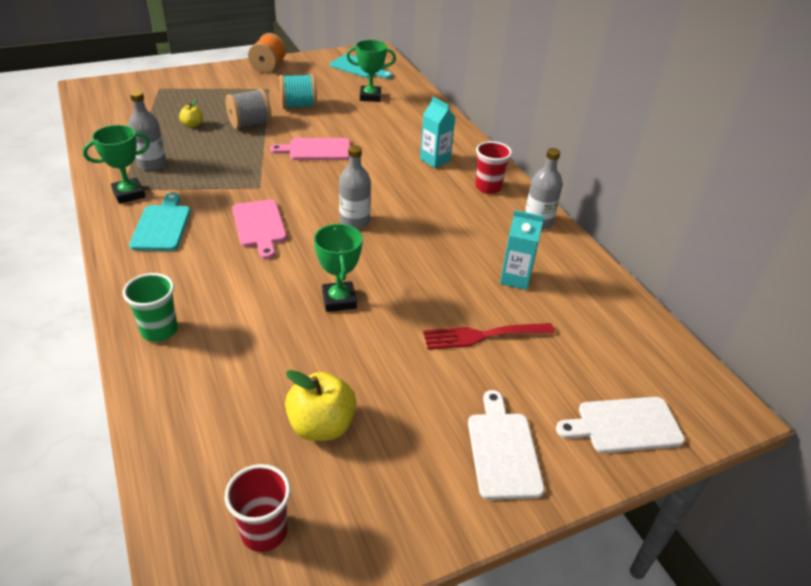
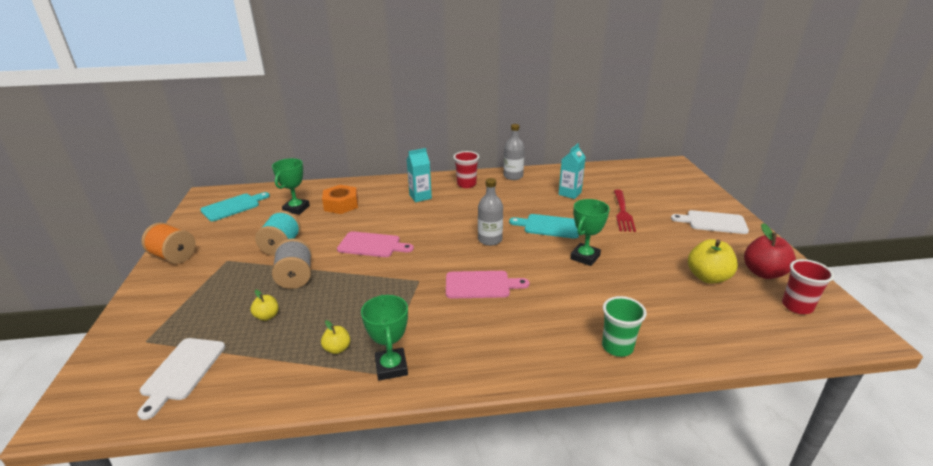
camera: 70 degrees left, 10 degrees down
grey bottle [128,91,167,171] -> yellow apple [321,320,350,354]
turquoise cutting board [129,193,190,251] -> turquoise cutting board moved to [509,214,579,239]
pink cutting board [270,138,350,160] -> pink cutting board turned 90 degrees counterclockwise [337,231,414,257]
green trophy [314,224,363,312] -> green trophy turned 60 degrees counterclockwise [570,199,610,266]
white cutting board [556,397,685,453] -> white cutting board moved to [137,338,225,420]
none -> orange nut [322,185,358,214]
none -> red apple [744,223,796,279]

